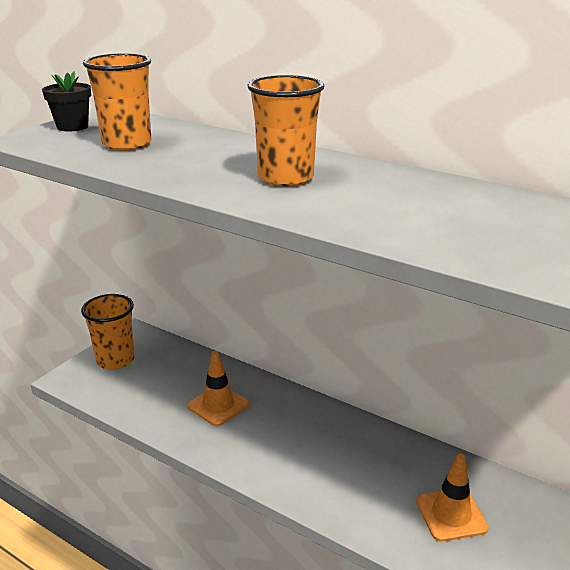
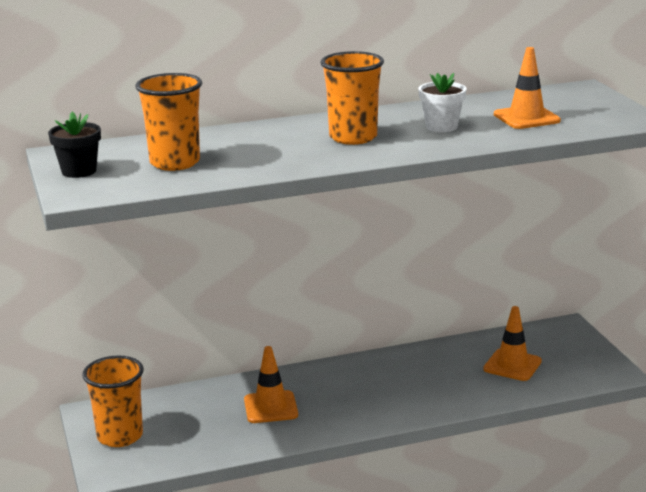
camera: 50 degrees left, 5 degrees down
none -> white flower pot [418,73,467,132]
none -> orange traffic cone [494,47,561,129]

